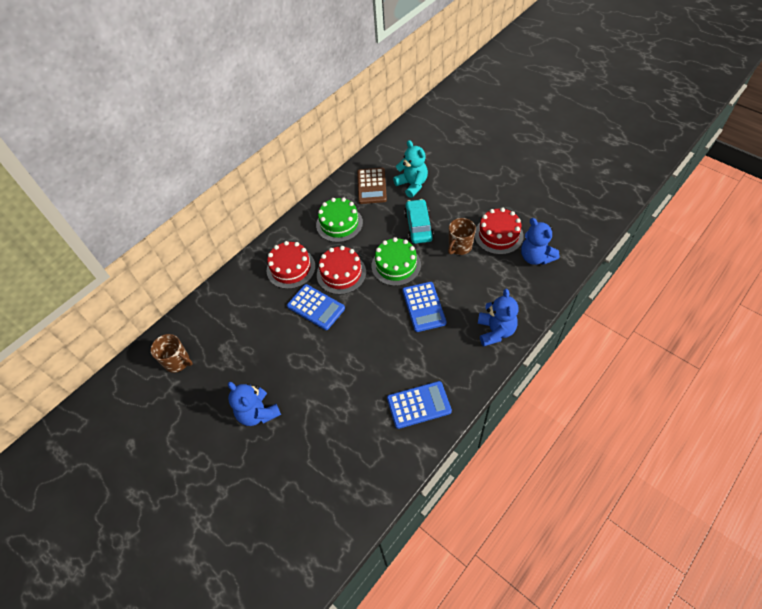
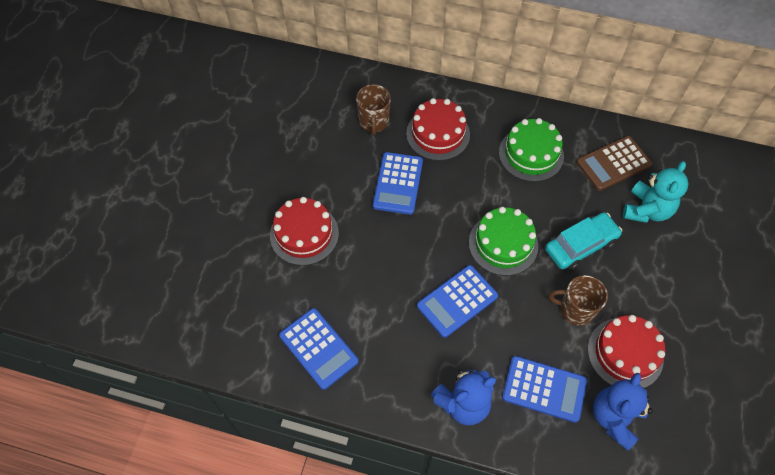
camera: 60 degrees right, 5 degrees up
brown mug [151,334,193,373] -> brown mug moved to [356,84,391,136]
blue teddy bear [228,382,281,426] -> none
red cake [317,246,366,295] -> red cake moved to [270,197,339,266]
none -> blue calculator [502,356,587,423]

